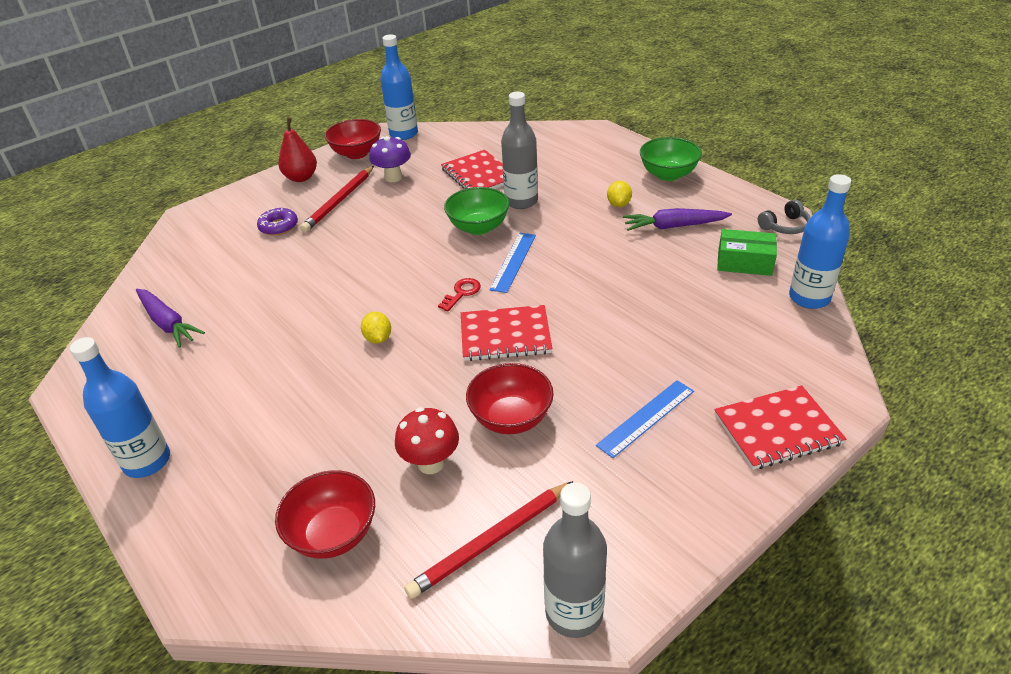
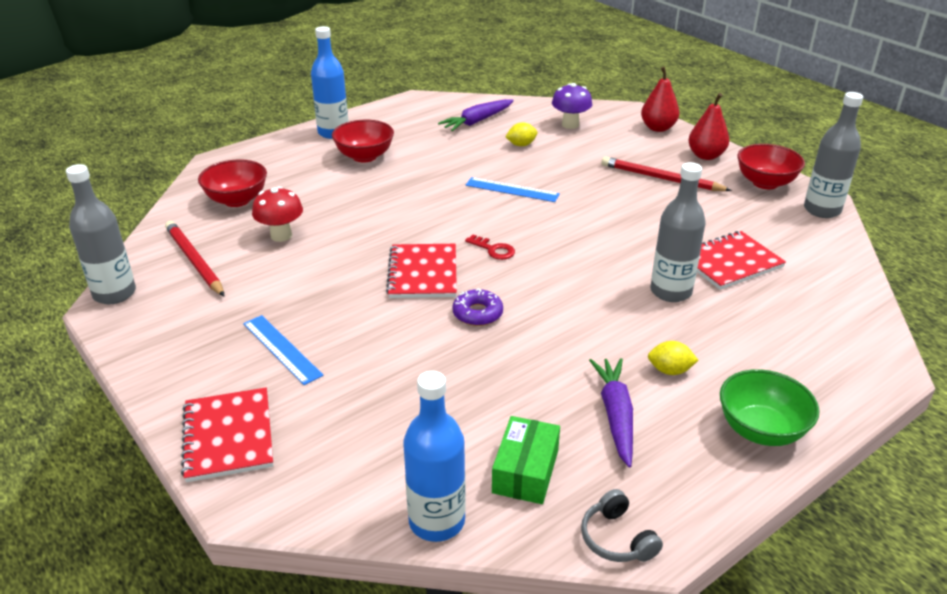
camera: 90 degrees right, 5 degrees down
purple donut [257,208,298,236] -> purple donut moved to [452,288,503,326]
yellow lemon [361,312,391,344] -> yellow lemon moved to [505,123,538,146]
purple mushroom [369,136,411,182] -> purple mushroom moved to [552,83,592,129]
blue bottle [380,35,418,140] -> grey bottle [804,92,863,218]
green bowl [444,187,510,235] -> none
red bowl [466,363,554,434] -> red bowl moved to [332,120,394,163]
blue ruler [489,233,536,293] -> blue ruler moved to [466,177,560,202]
none -> red pear [641,67,679,132]

